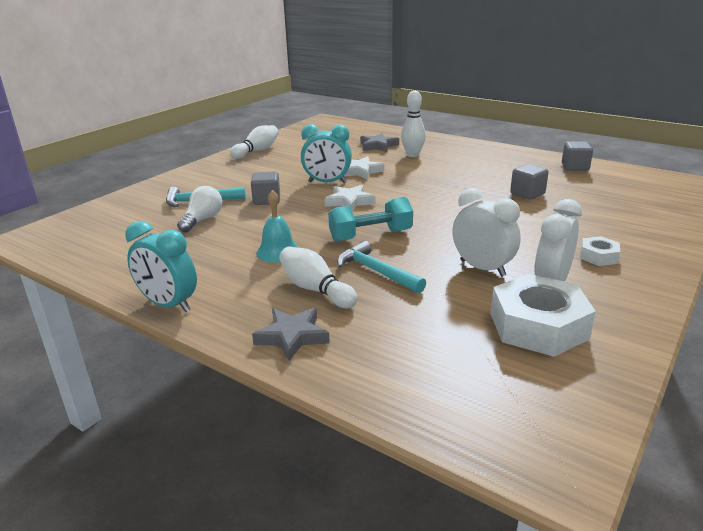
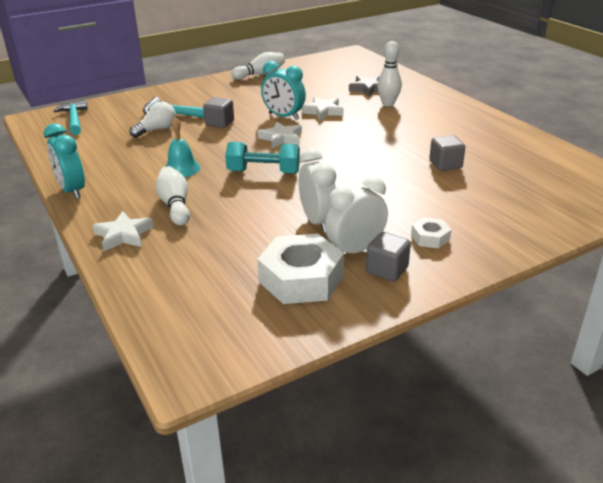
camera: 25 degrees right, 5 degrees up
grey star [252,308,330,361] -> white star [93,211,153,251]
turquoise hammer [337,241,426,293] -> turquoise hammer moved to [54,100,88,135]
grey cube [562,141,593,171] -> grey cube moved to [366,232,411,282]

